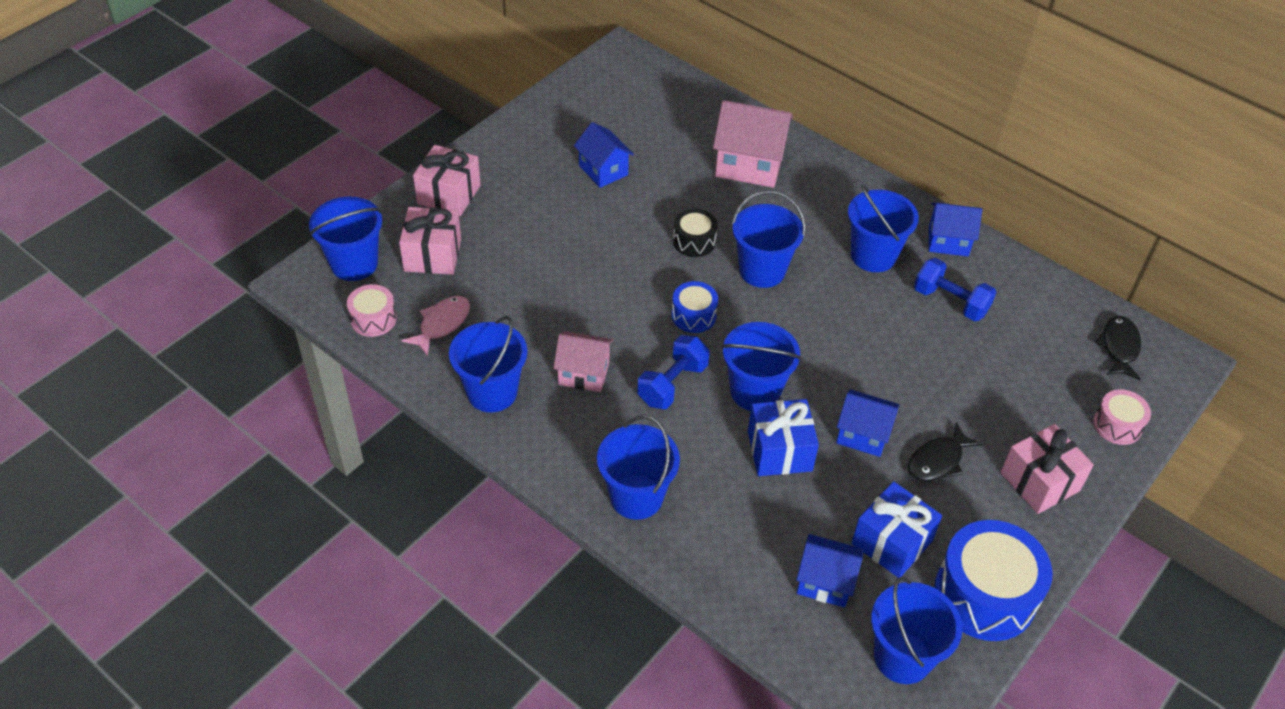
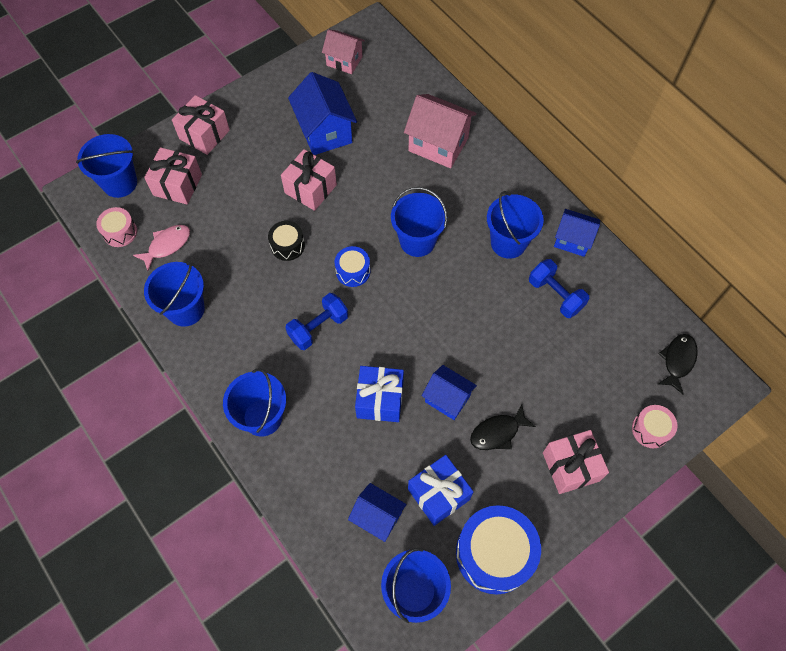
camera: 15 degrees right, 15 degrees up
pink house [553,331,613,392] -> pink house moved to [322,29,365,74]
blue house [574,122,634,188] -> blue house [288,72,357,155], size x1.57
black drum [673,208,717,257] -> black drum moved to [268,221,305,261]
blue bucket [721,322,801,411] -> none
none -> pink gift [281,149,337,211]

